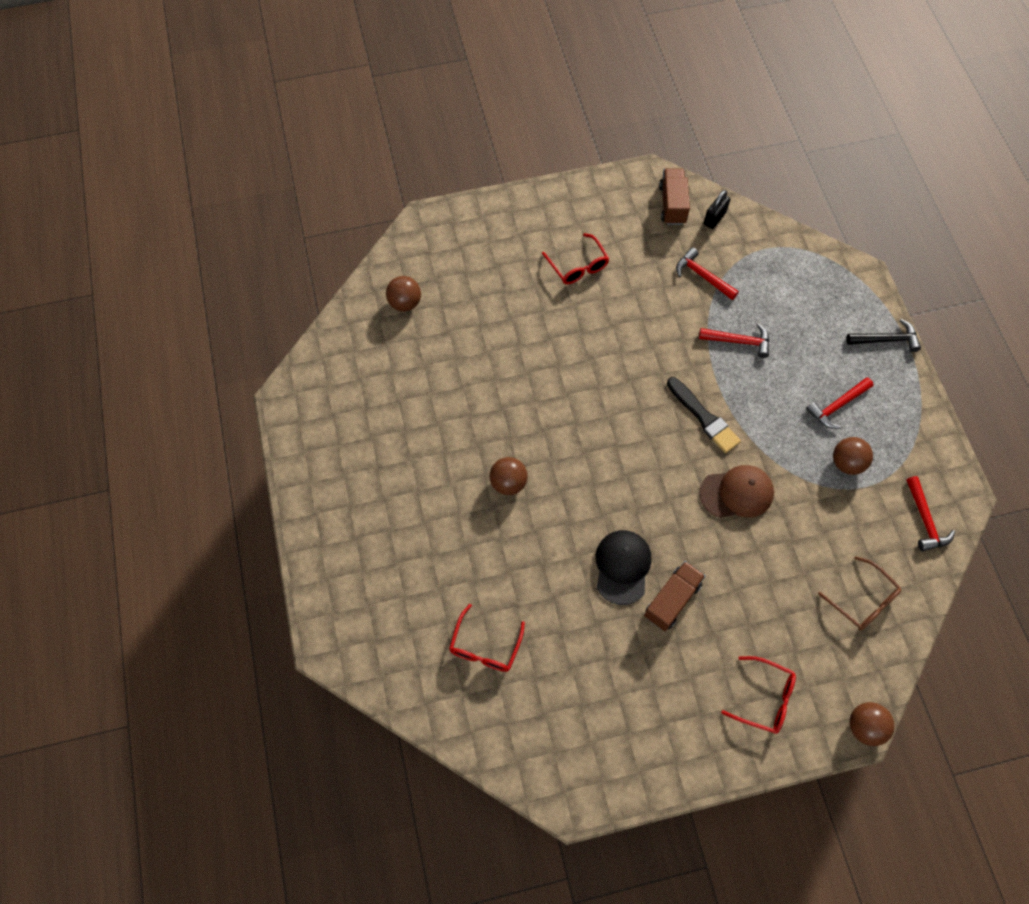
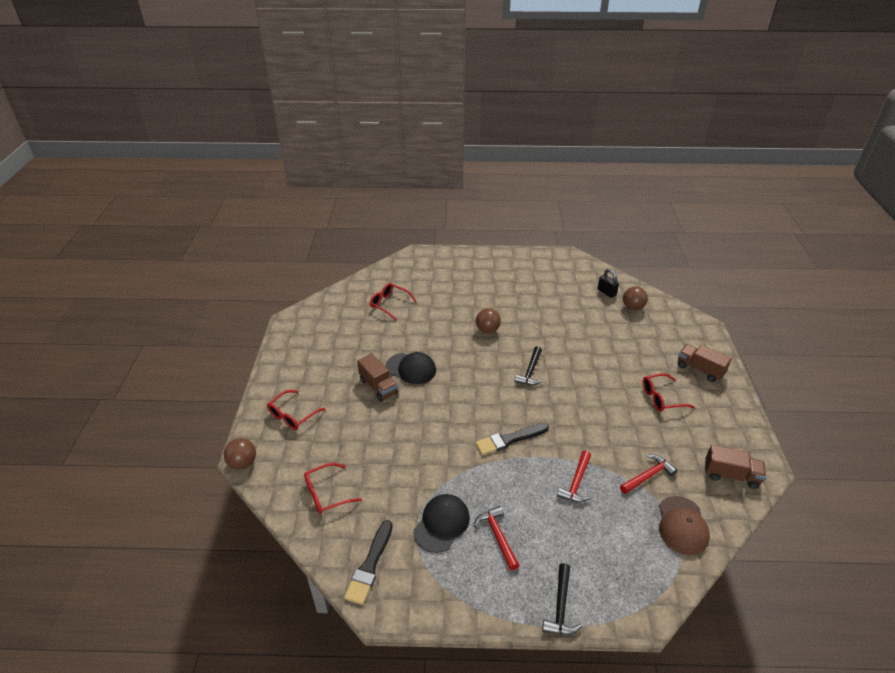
camera: 105 degrees right, 25 degrees down
brown cap [700,465,774,518] -> brown cap moved to [659,496,710,555]
black padlock [704,190,731,229] -> black padlock moved to [598,269,619,298]
brown glasses [818,556,901,630] -> red glasses [304,463,362,514]
brown ball [833,437,873,475] -> black cap [413,494,470,553]
red hammer [906,476,955,551] -> black brush [344,520,393,605]
none -> black hammer [514,346,543,385]
none -> brown truck [678,344,732,382]

